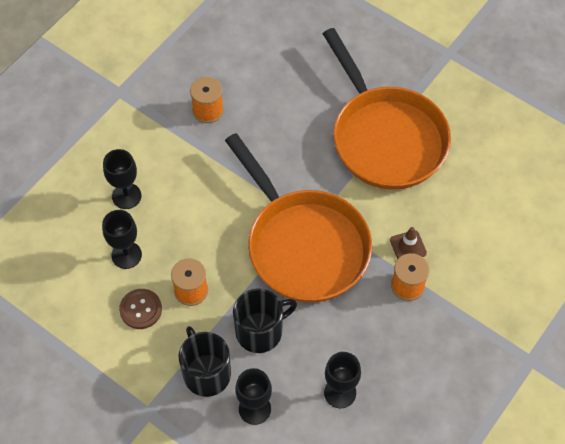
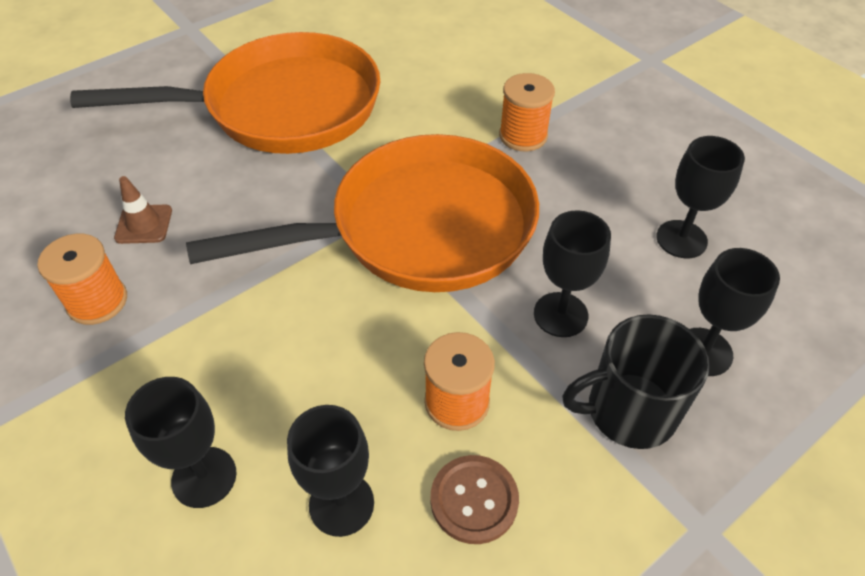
camera: 75 degrees left, 10 degrees down
black mug [233,288,297,353] -> black goblet [534,210,611,337]
brown traffic cone [390,227,427,260] -> brown traffic cone moved to [114,176,172,244]

